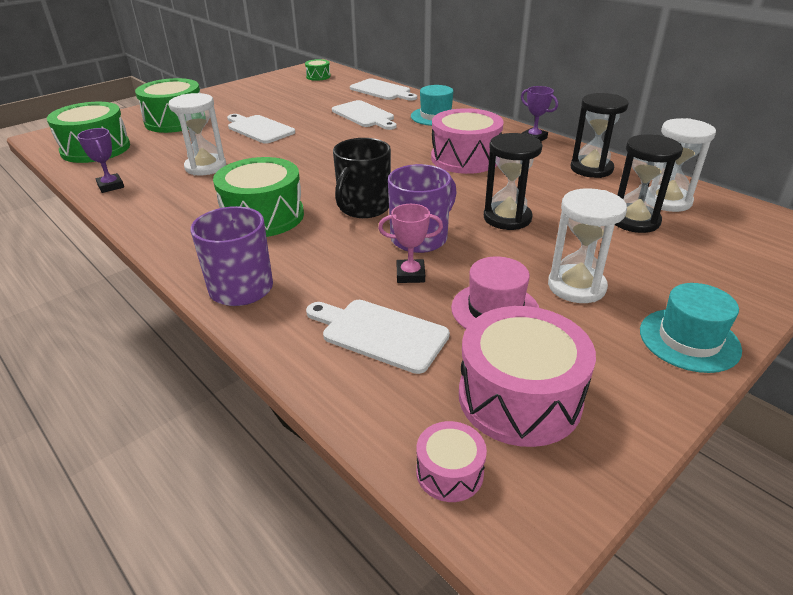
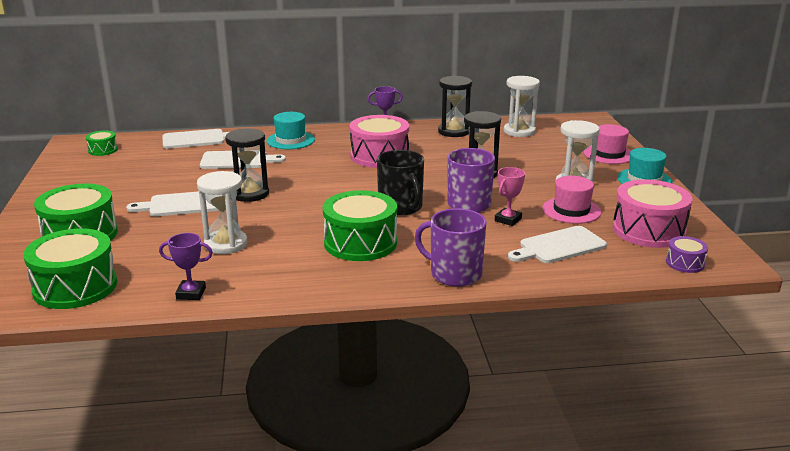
camera: 55 degrees left, 10 degrees down
pink drum [416,421,487,502] -> purple drum [666,236,708,273]
black hourglass [615,134,683,233] -> black hourglass moved to [225,128,269,202]
none -> pink hat [584,124,631,164]

